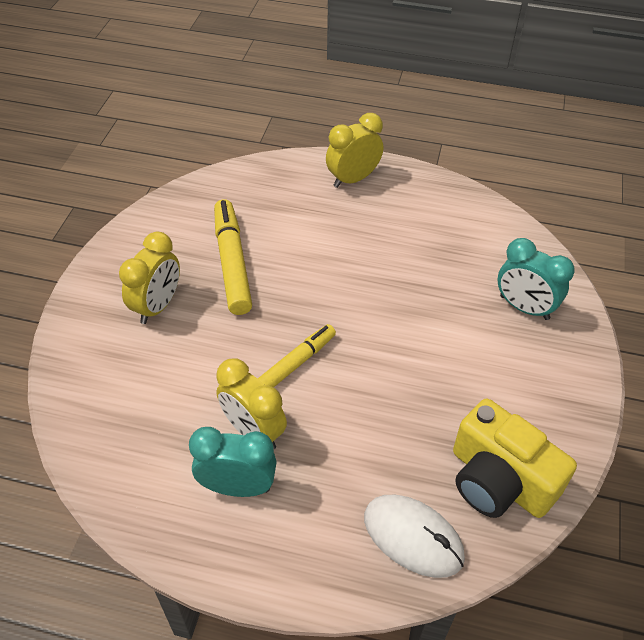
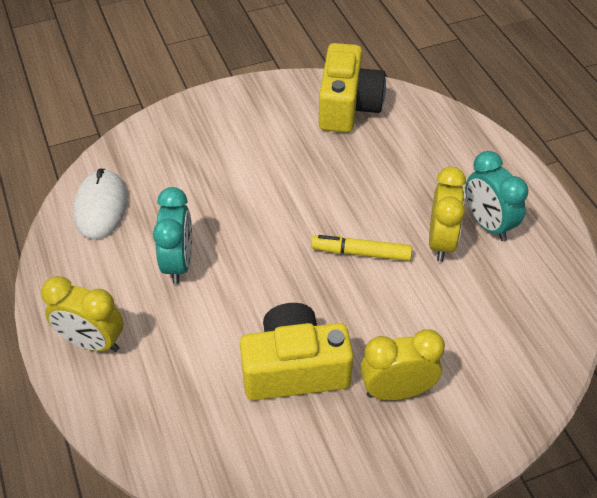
camera: 125 degrees left, 0 degrees up
yellow marker [214,199,252,315] -> yellow camera [240,303,353,400]
white mouse [364,495,465,578] -> white mouse moved to [73,169,128,239]
turquoise clock [497,238,575,320] -> turquoise clock moved to [153,187,192,284]

